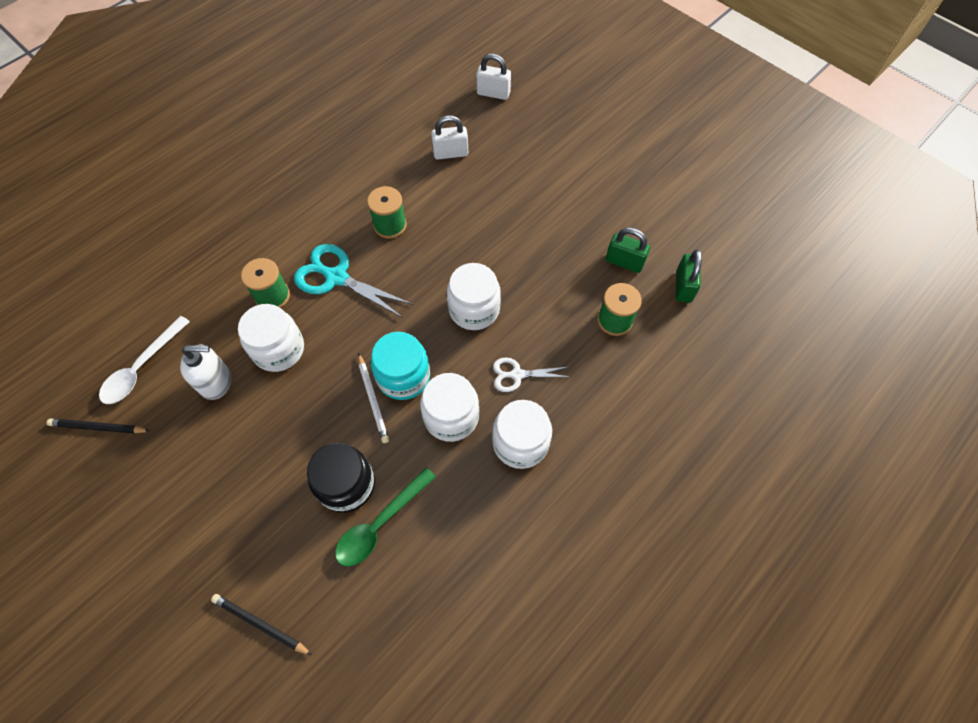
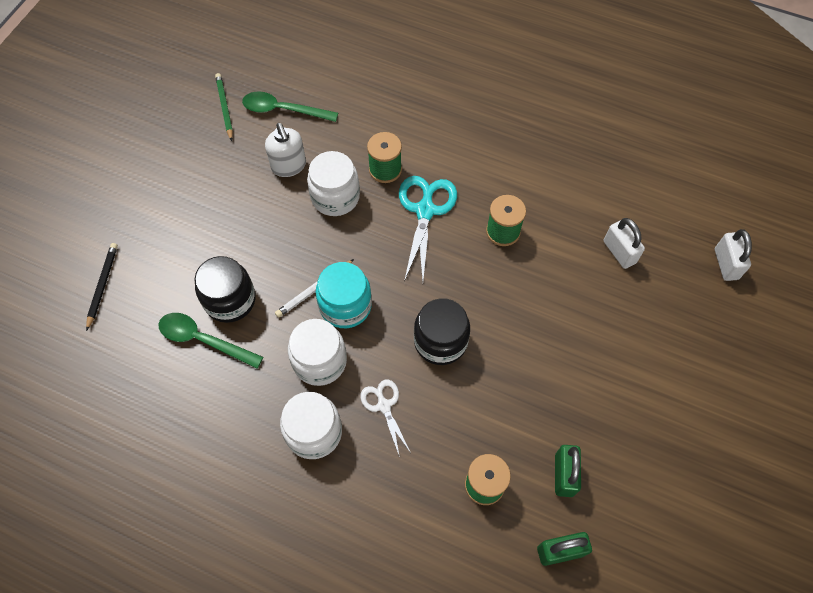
camera: 70 degrees right, 0 degrees up
black pencil [47,419,150,434] -> green pencil [215,73,233,141]
white spoon [99,316,190,404] -> green spoon [242,91,338,122]
white jar [447,263,501,330] -> black jar [414,298,470,365]

